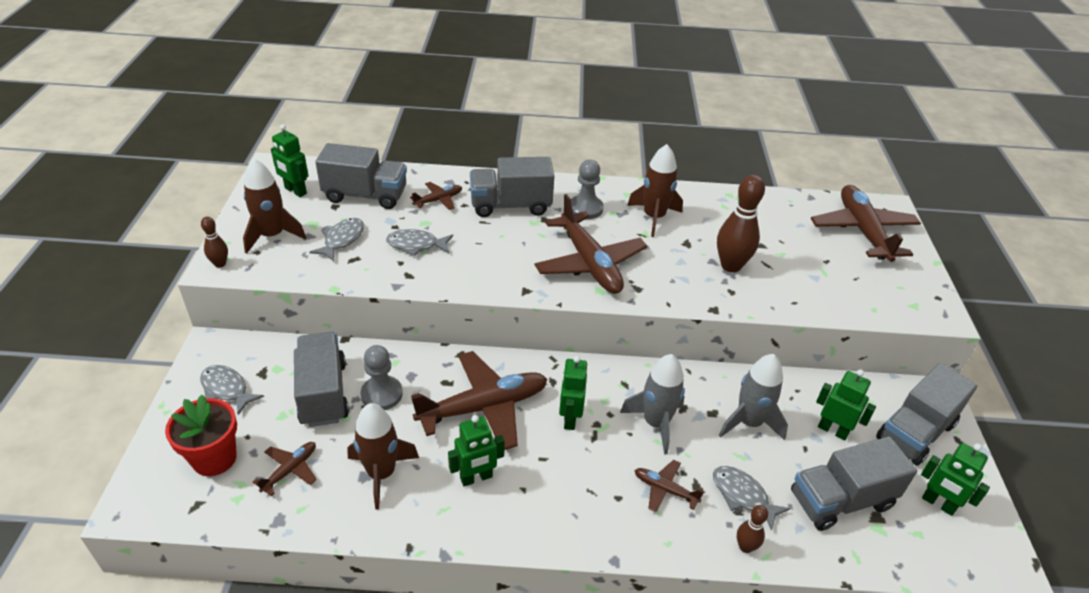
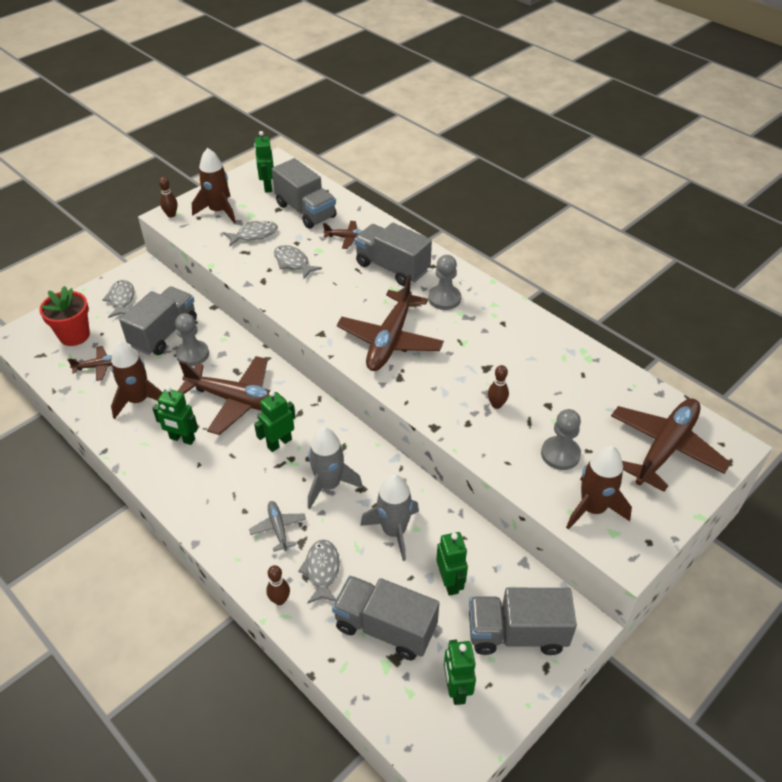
camera: 45 degrees right, 5 degrees up
brown rocket [627,144,683,237] -> brown rocket moved to [566,446,632,530]
brown plane [634,460,704,512] -> grey plane [249,501,306,552]
brown bowling pin [717,175,765,272] -> brown bowling pin [488,365,509,409], size x0.52
none -> grey pawn [541,409,581,470]

